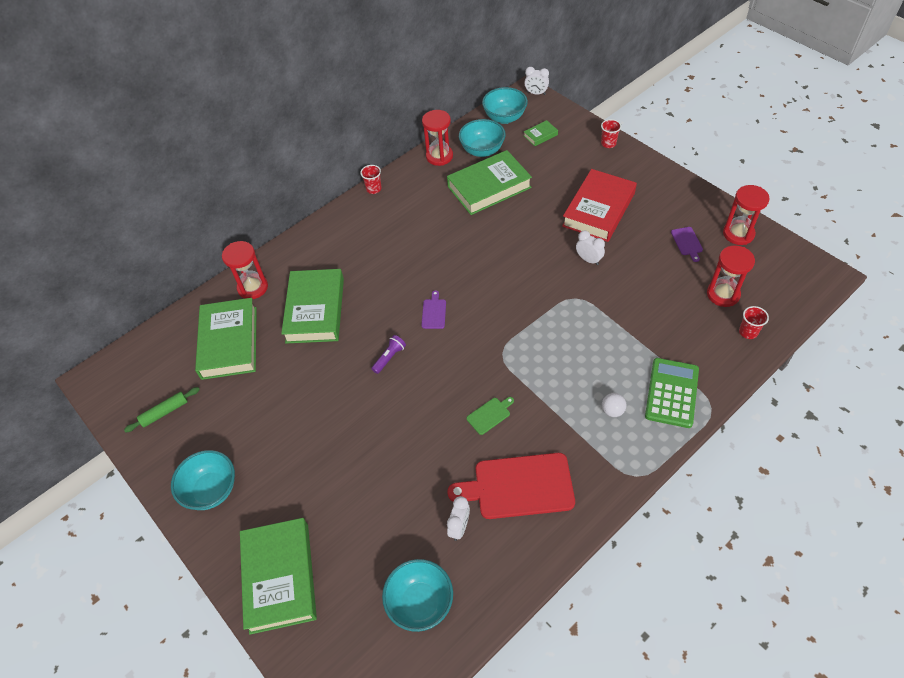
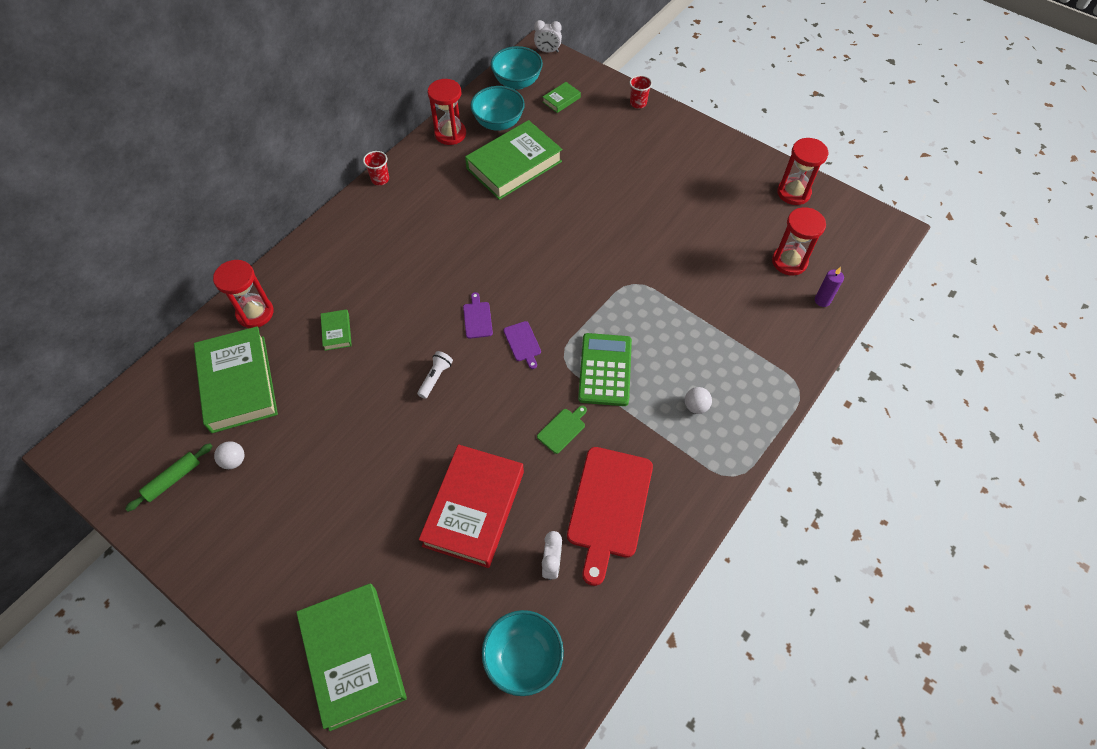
camera: 15 degrees left, 5 degrees up
turquoise bowl [171,450,235,510] -> none
green book [281,269,344,344] -> green book [321,309,352,351], size x0.43
purple flashlight [371,335,406,374] -> white flashlight [417,351,453,399]
red cutting board [447,453,575,519] -> red cutting board turned 60 degrees counterclockwise [567,447,653,586]
red book [562,169,637,242] -> red book moved to [419,444,524,568]
white clock [576,231,605,265] -> none
green calculator [645,358,699,428] -> green calculator moved to [578,333,632,406]
purple cutting board [671,227,703,262] -> purple cutting board moved to [504,321,541,369]
red cup [739,306,769,339] -> purple candle [815,267,844,307]
none -> white ball [214,441,244,469]

